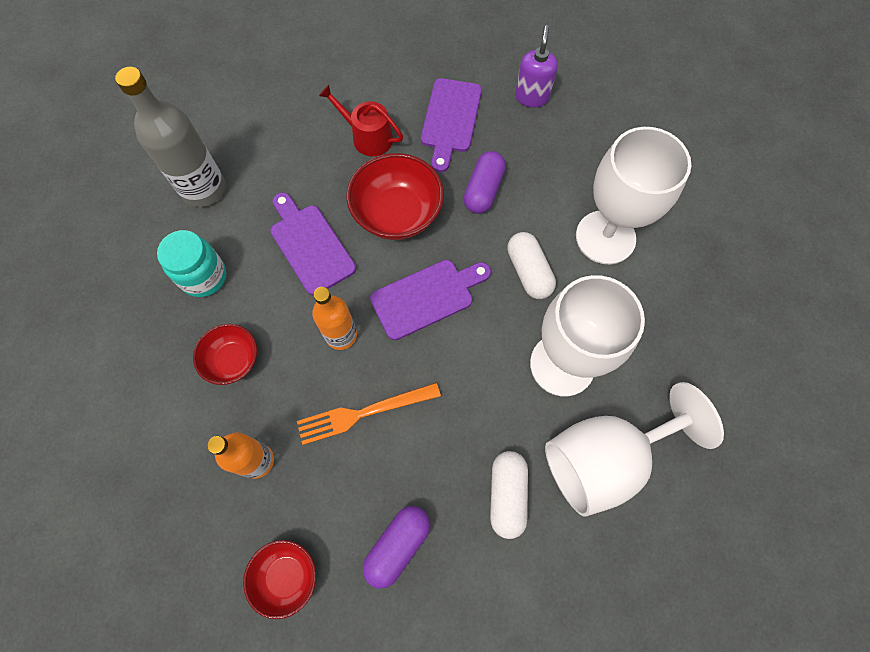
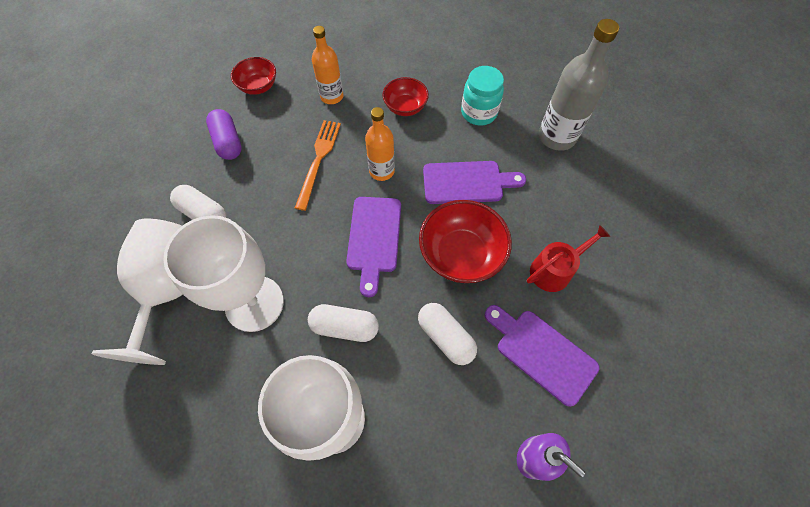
camera: 120 degrees right, 5 degrees down
purple capsule [464,151,506,214] -> white capsule [418,303,477,365]

